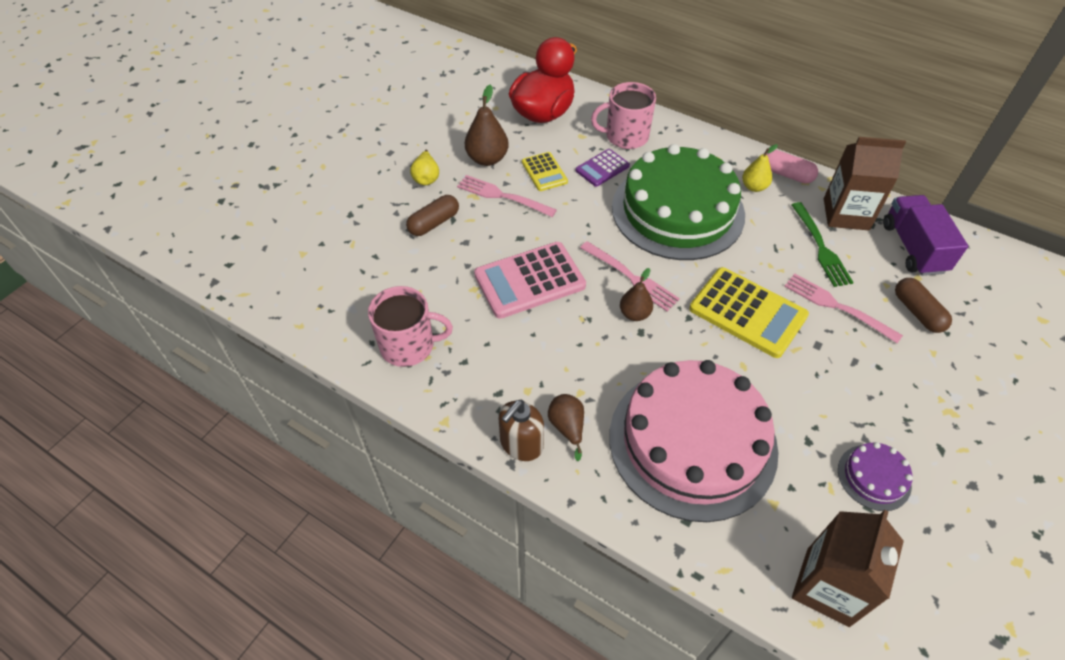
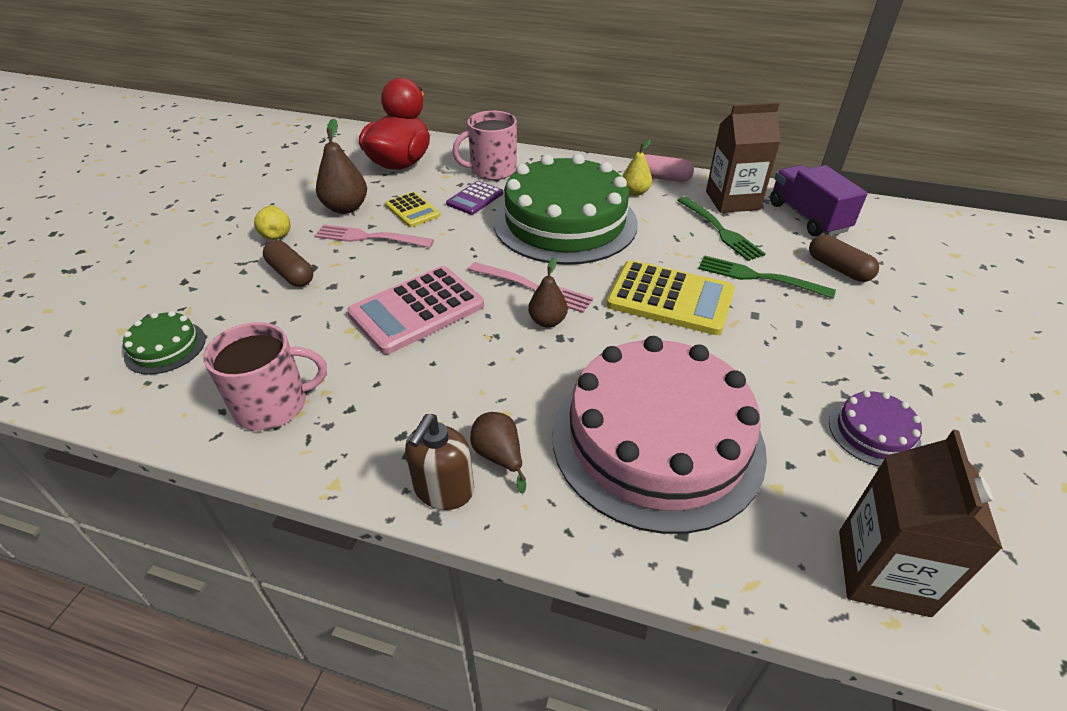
camera: 15 degrees left, 10 degrees down
brown capsule [406,195,459,236] -> brown capsule turned 75 degrees counterclockwise [263,240,313,287]
pink fork [784,273,903,343] -> green fork [698,255,836,299]
none -> green cake [123,311,206,375]

